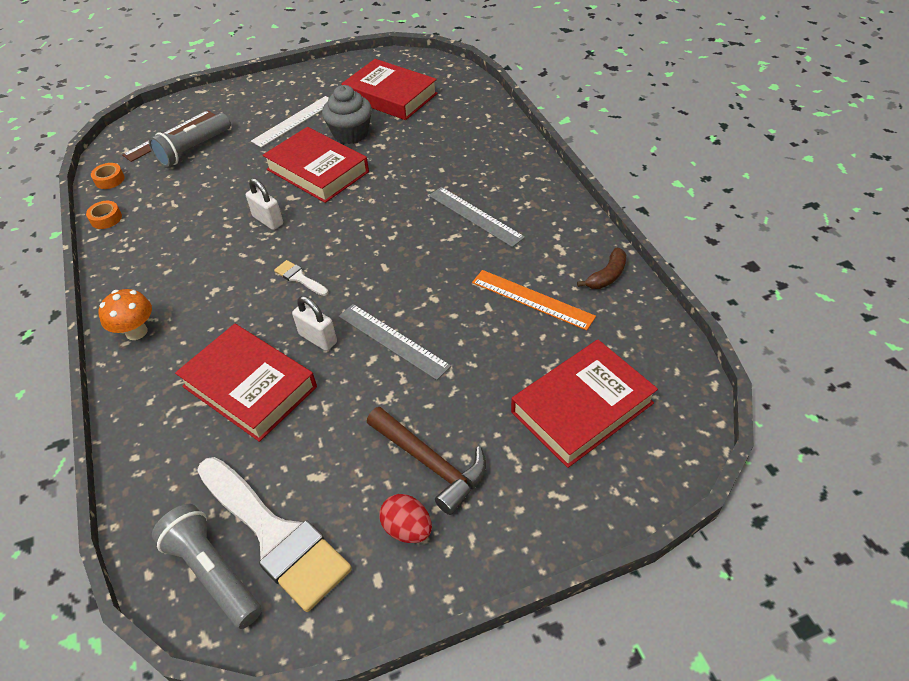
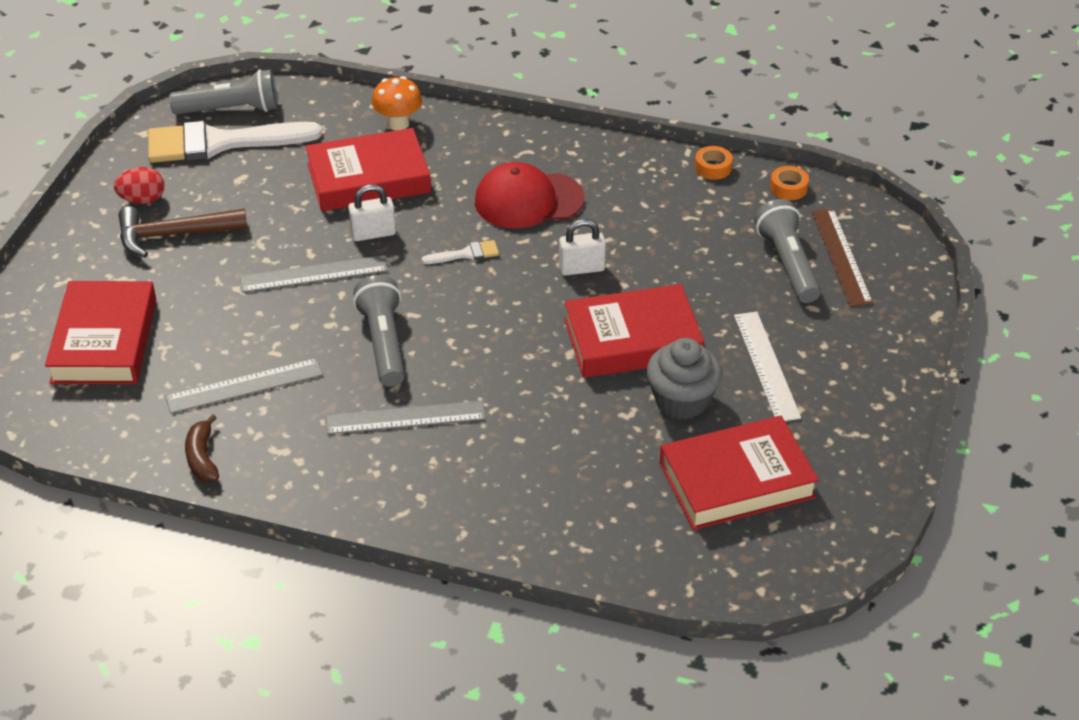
camera: 125 degrees right, 5 degrees down
orange mushroom [98,289,152,340] -> orange mushroom moved to [372,76,422,131]
orange ruler [472,270,596,331] -> grey ruler [165,358,323,414]
none -> grey flashlight [353,275,405,387]
none -> red cap [475,162,585,228]

